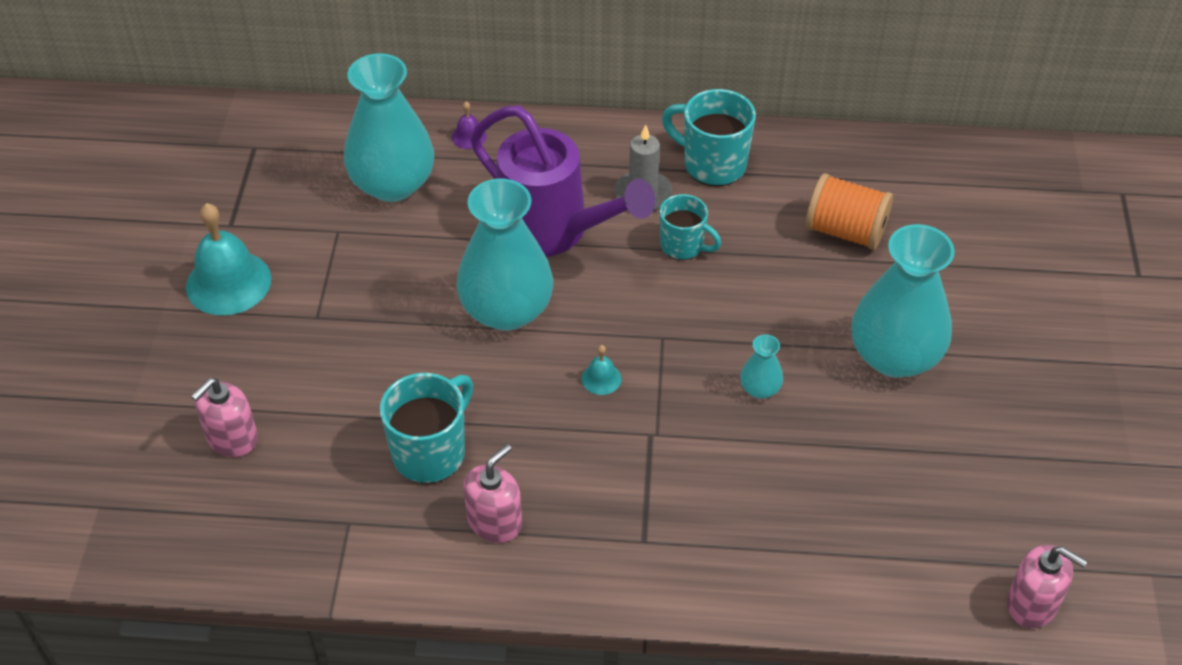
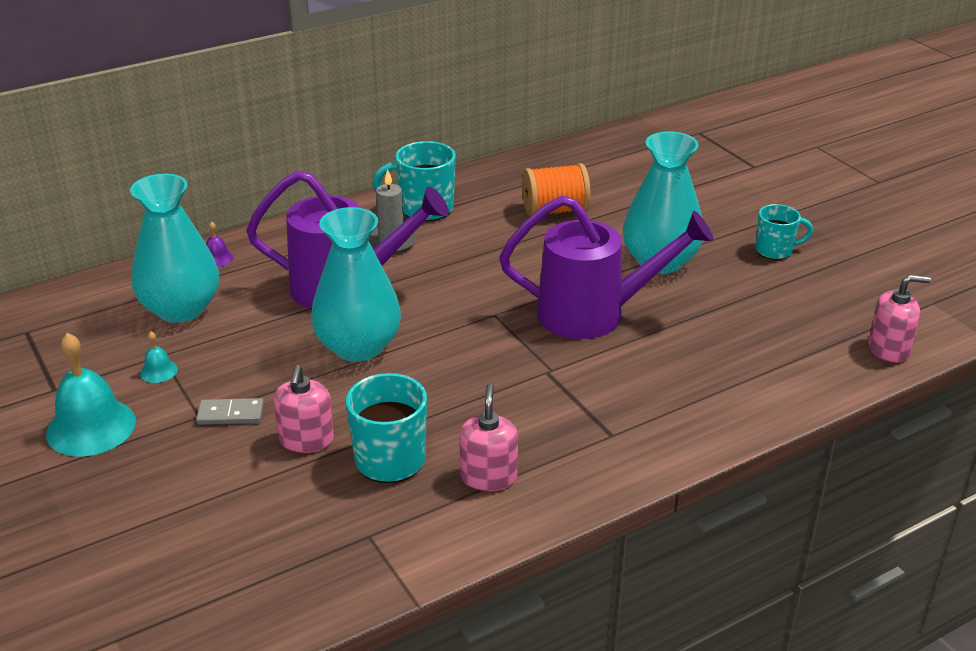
camera: 35 degrees left, 15 degrees down
pink soap dispenser [191,378,258,457] -> pink soap dispenser moved to [274,365,334,453]
turquoise bell [581,345,621,395] -> turquoise bell moved to [140,332,178,383]
turquoise mug [660,194,721,260] -> turquoise mug moved to [756,204,813,260]
turquoise vase [740,335,783,399] -> purple watering can [499,195,714,339]
none -> grey domino [196,398,264,425]

